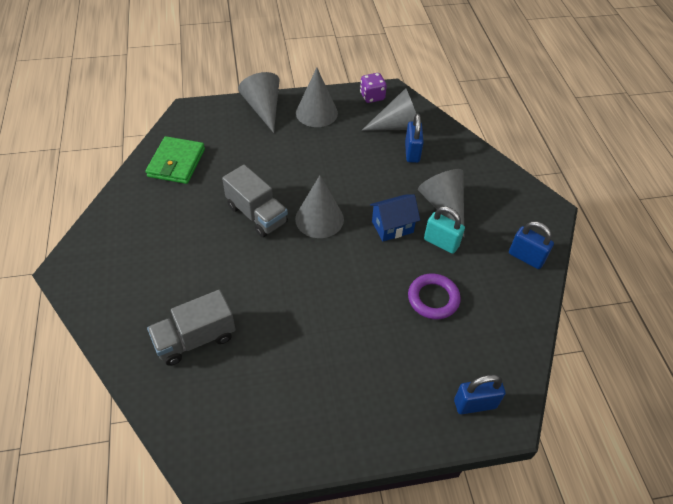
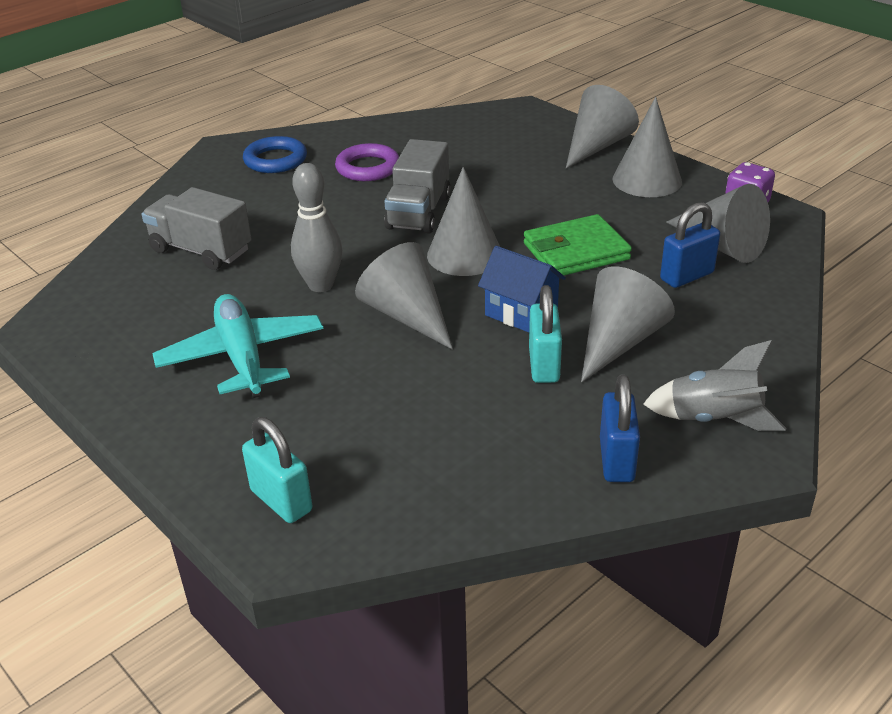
camera: 60 degrees right, 15 degrees down
green wallet [145,136,205,184] -> green wallet moved to [524,214,632,275]
purple ring [408,273,461,319] -> purple ring moved to [335,143,399,181]
blue padlock [454,374,505,414] -> turquoise padlock [242,417,312,523]
none -> turquoise plane [152,294,324,398]
none -> blue ring [243,136,307,173]
none -> grey bowling pin [291,163,342,292]
none -> grey cone [355,242,453,350]
none -> grey rocket [643,340,786,431]

